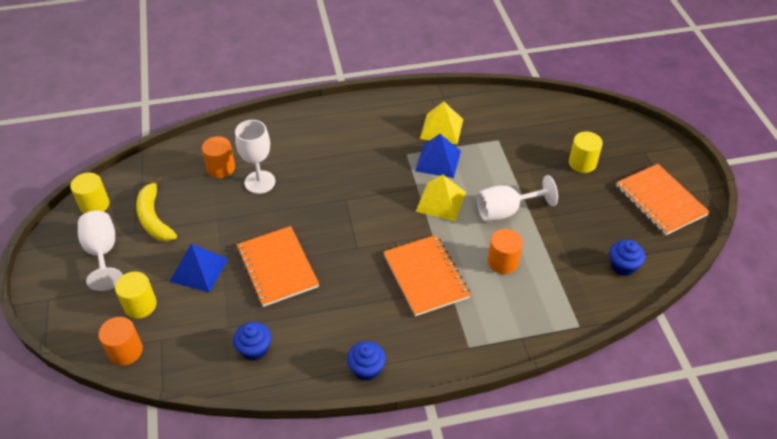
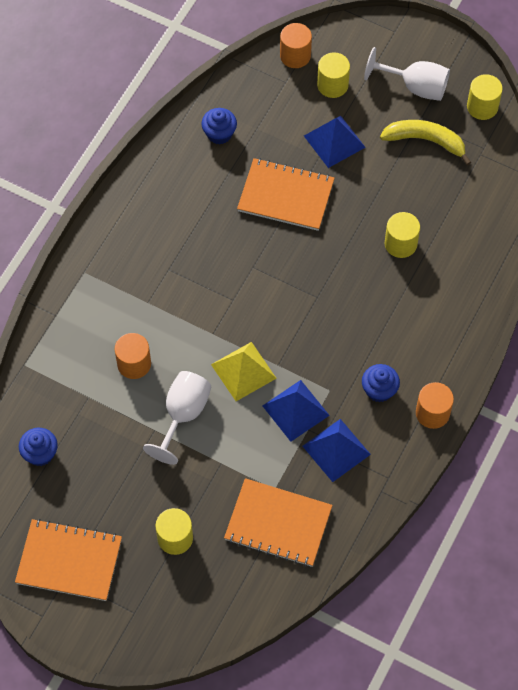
camera: 130 degrees right, 15 degrees up
orange cylinder [202,136,235,178] -> orange cylinder moved to [416,382,454,429]
white goblet [235,120,275,194] -> yellow cylinder [385,212,420,258]
blue cupcake [347,341,386,381] -> blue cupcake moved to [362,364,400,402]
orange notebook [384,235,471,316] -> orange notebook moved to [224,478,333,567]
yellow pyramid [420,102,463,144] -> blue pyramid [303,419,371,482]

